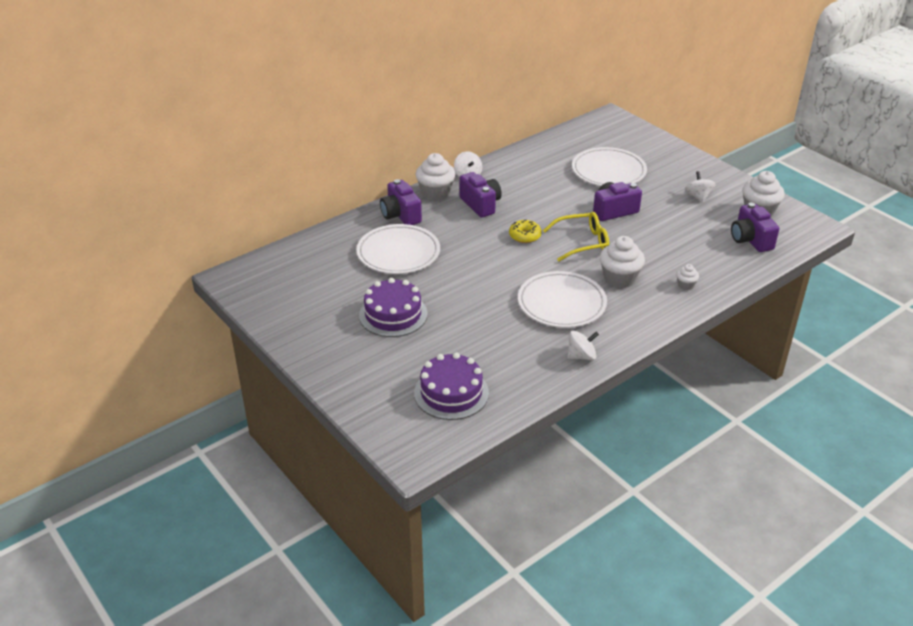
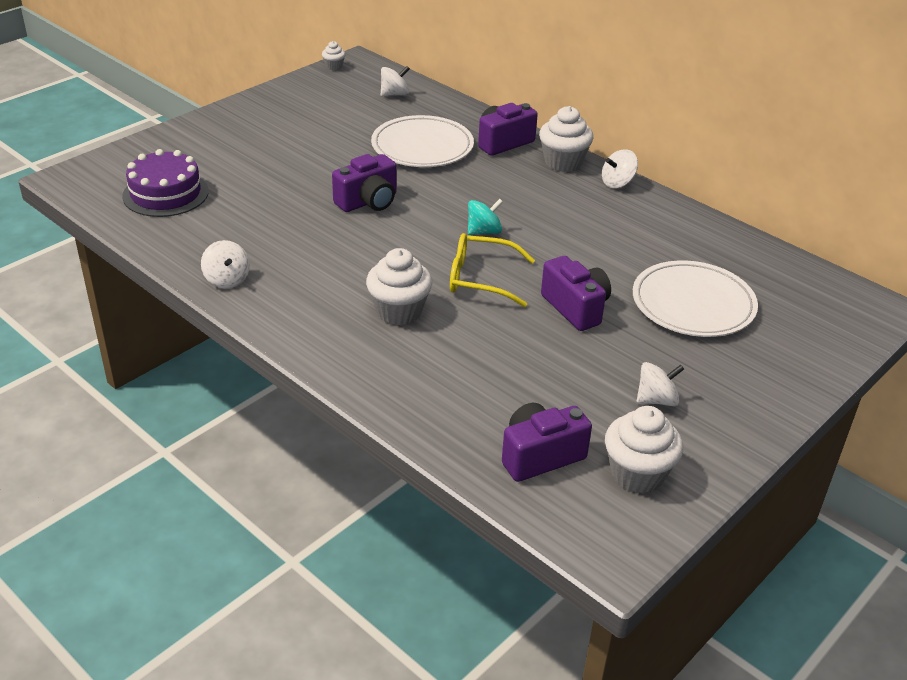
camera: 80 degrees right, 0 degrees up
purple cake [359,278,428,337] -> none
purple camera [459,172,502,218] -> purple camera moved to [332,154,397,212]
yellow donut [509,220,542,243] -> turquoise spinning top [468,199,503,235]
white plate [518,271,607,328] -> none
yellow glasses [543,212,609,261] -> yellow glasses turned 120 degrees clockwise [450,233,535,307]
white cupcake [676,264,699,290] -> white cupcake moved to [322,41,345,70]
none -> white spinning top [381,66,410,96]

